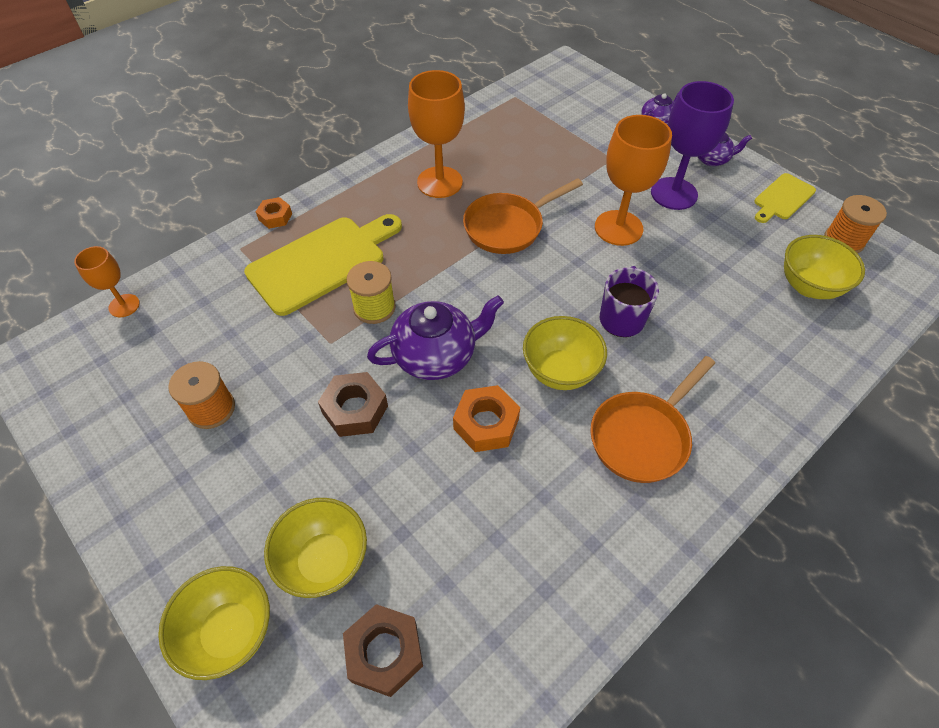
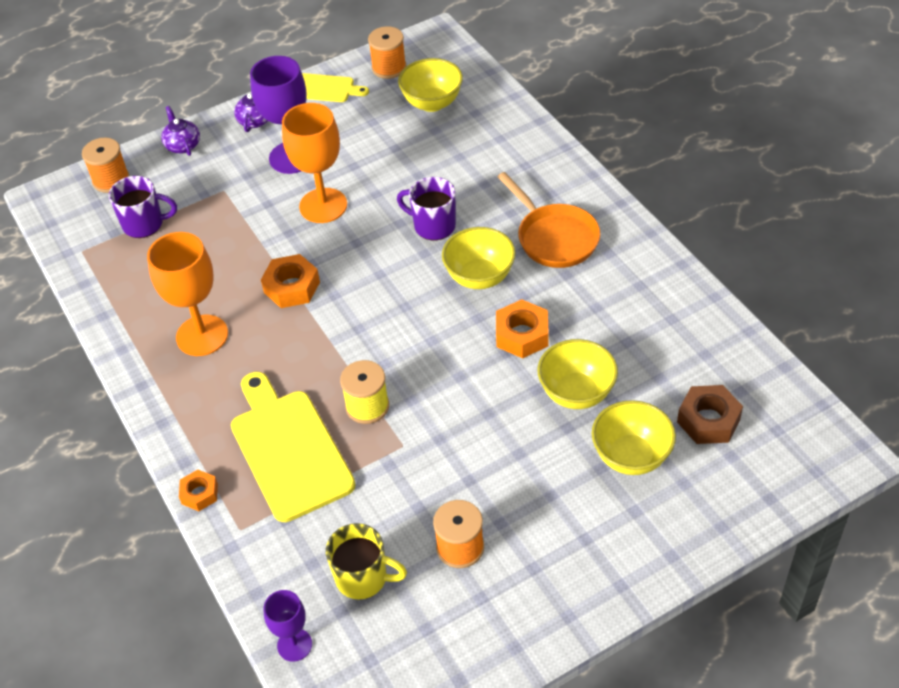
camera: 75 degrees left, 5 degrees down
orange goblet [74,246,140,317] -> purple goblet [264,590,312,662]
yellow bowl [158,566,270,680] -> yellow bowl moved to [538,339,618,409]
brown nut [318,372,388,437] -> none
purple teapot [367,295,504,380] -> none
orange pan [463,178,583,254] -> orange nut [261,254,320,308]
yellow cutting board [754,173,816,223] -> yellow cutting board turned 45 degrees counterclockwise [302,73,369,102]
none -> orange spool [82,137,129,193]
none -> purple mug [109,176,177,238]
none -> yellow mug [326,523,407,599]

